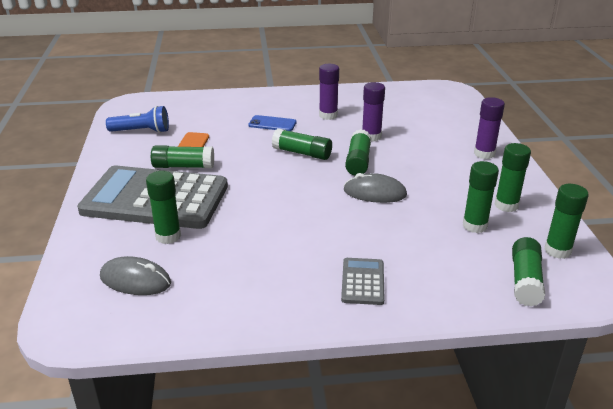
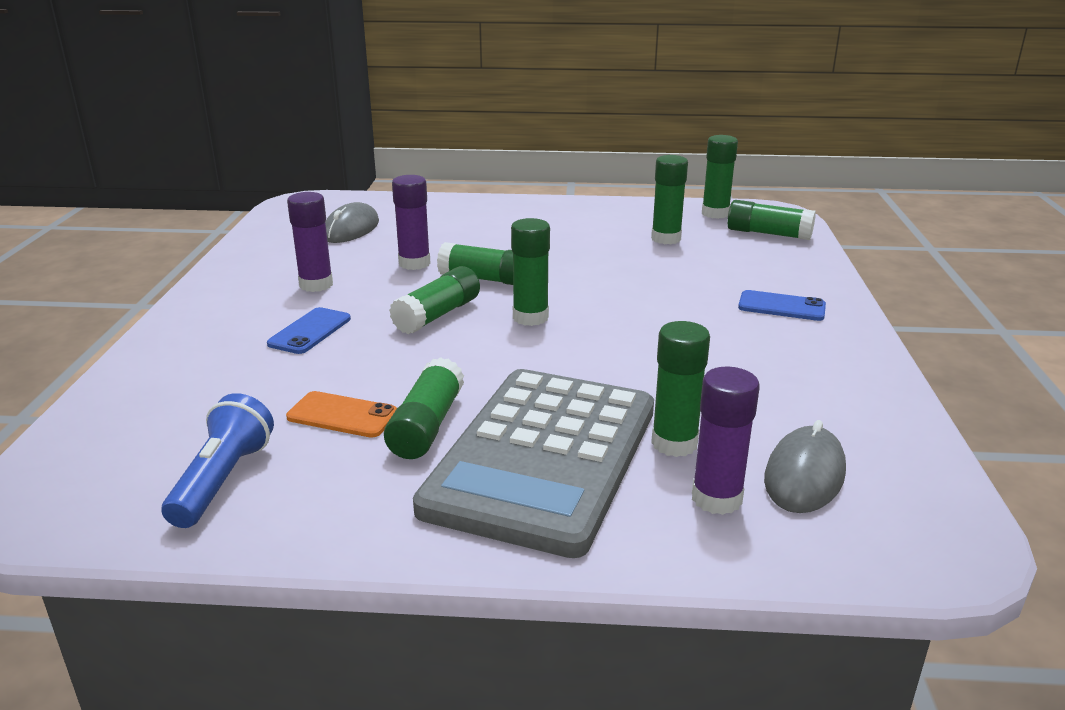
camera: 80 degrees left, 5 degrees down
grey calculator [341,258,385,305] -> blue phone [738,290,826,321]
grey mouse [344,173,407,203] -> grey mouse moved to [325,202,379,243]
purple glue stick [474,97,505,159] -> purple glue stick moved to [692,367,760,515]
green glue stick [494,143,531,212] -> green glue stick moved to [511,218,550,326]

